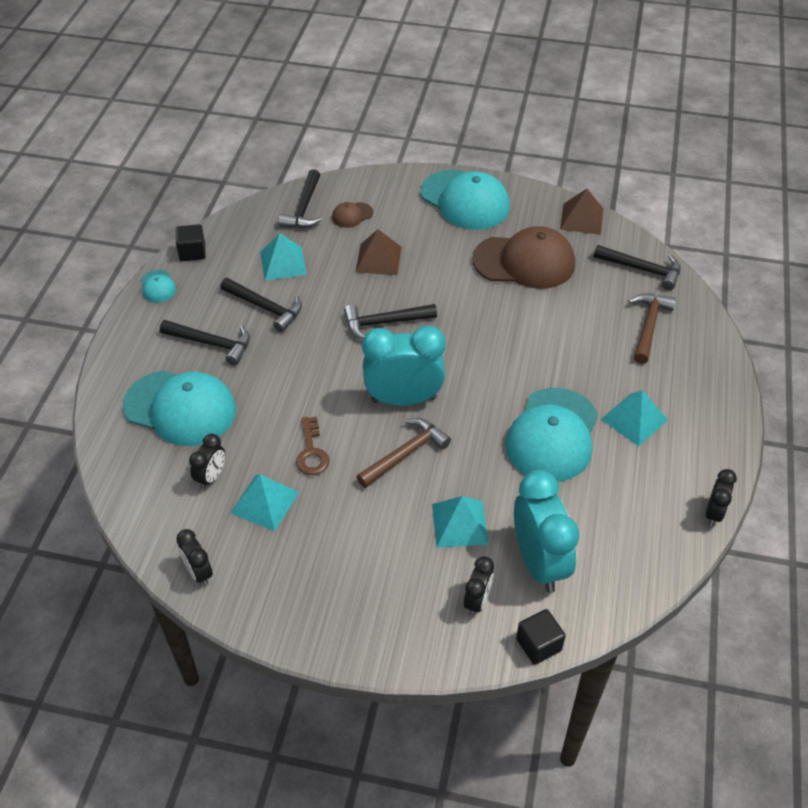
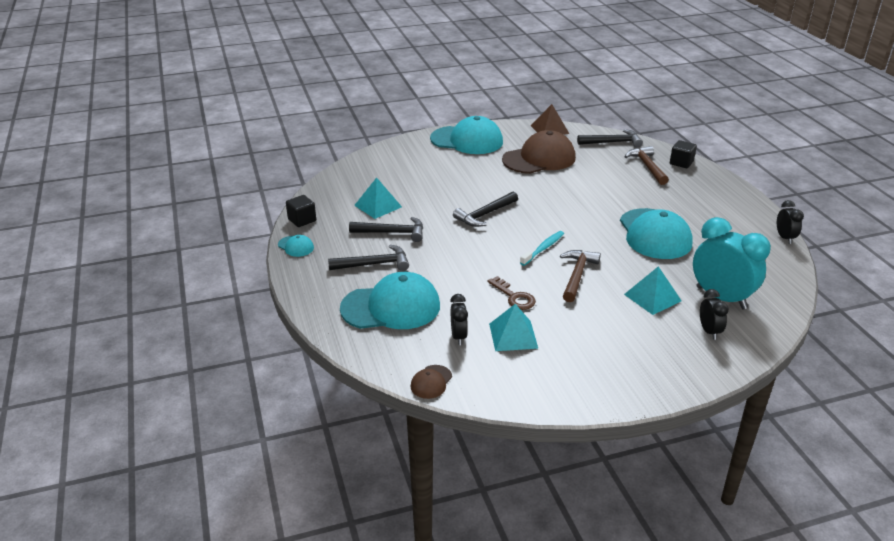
camera: 30 degrees left, 15 degrees down
black clock [176,529,213,586] -> none
black hammer [278,169,322,228] -> none
brown cap [332,202,373,228] -> brown cap moved to [410,365,452,399]
brown pyramid [356,229,402,275] -> none
turquoise clock [362,326,446,406] -> turquoise toothbrush [520,231,564,266]
black cube [516,609,566,665] -> black cube moved to [670,140,697,168]
turquoise pyramid [601,390,668,446] -> none

